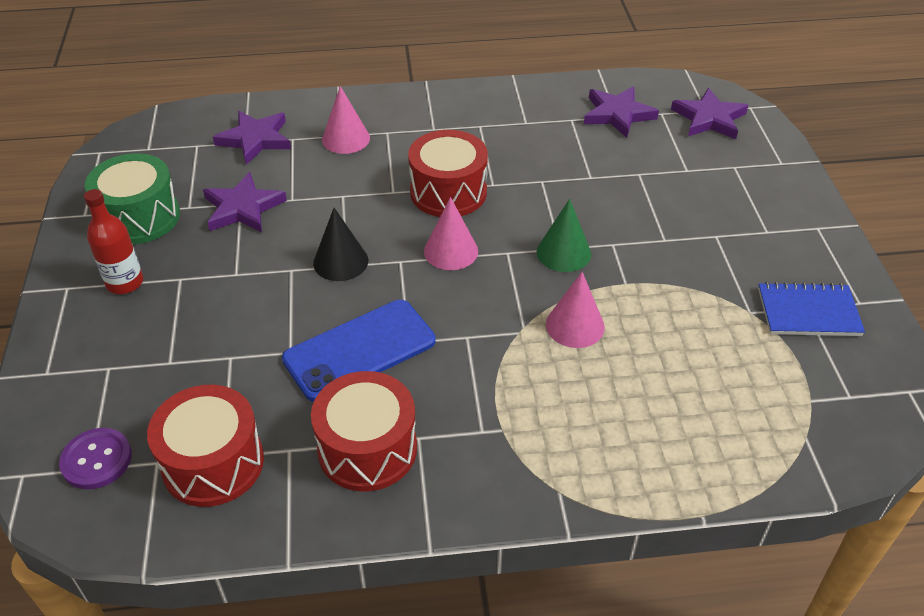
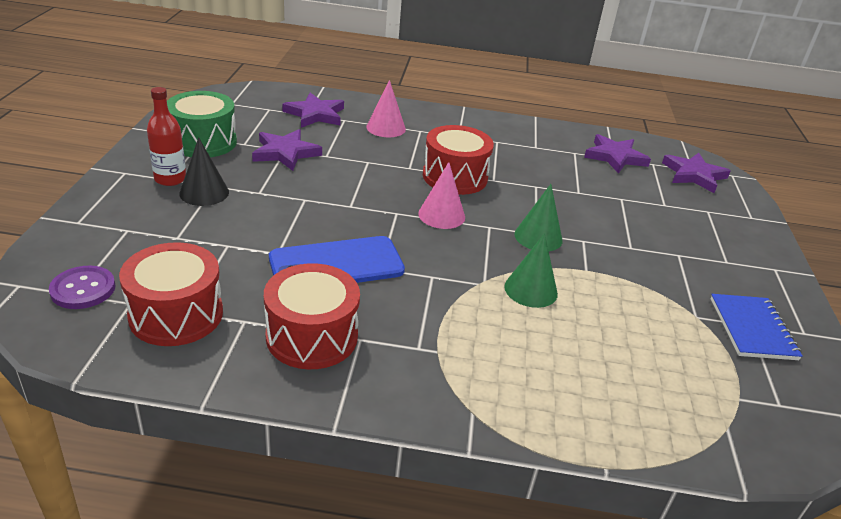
camera: 10 degrees right, 10 degrees down
black cone [313,208,368,281] -> black cone moved to [180,138,229,206]
pink cone [546,272,605,348] -> green cone [504,233,558,308]
blue notebook [758,282,865,336] -> blue notebook turned 75 degrees clockwise [710,294,803,360]

